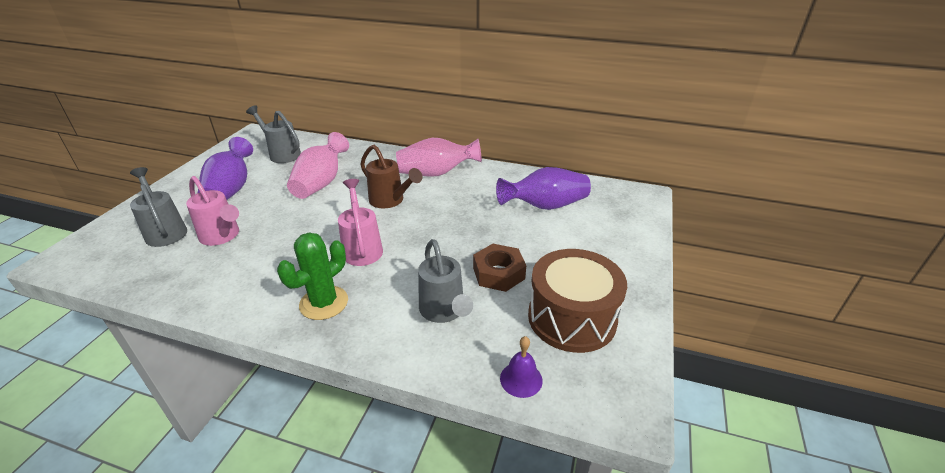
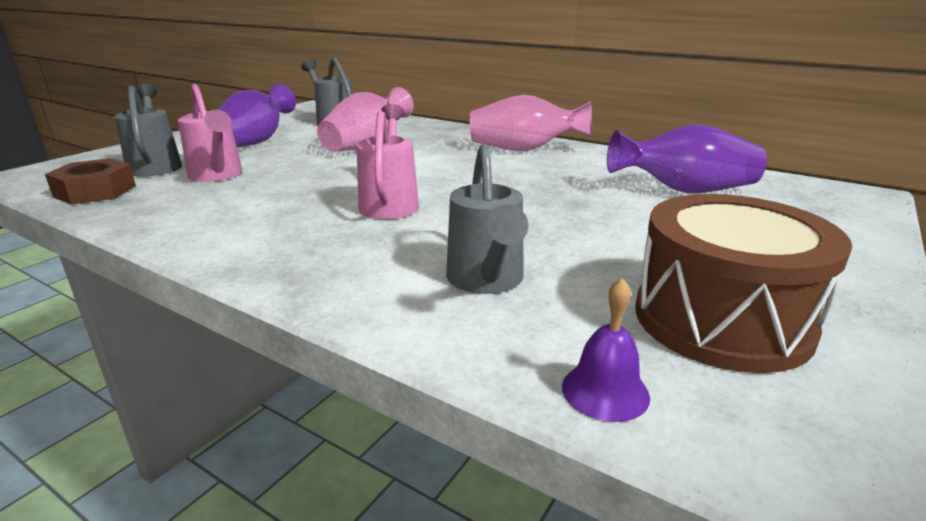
camera: 15 degrees right, 10 degrees down
green cactus [277,232,348,320] -> none
brown watering can [360,145,423,208] -> none
brown nut [473,244,526,292] -> brown nut moved to [45,158,136,205]

